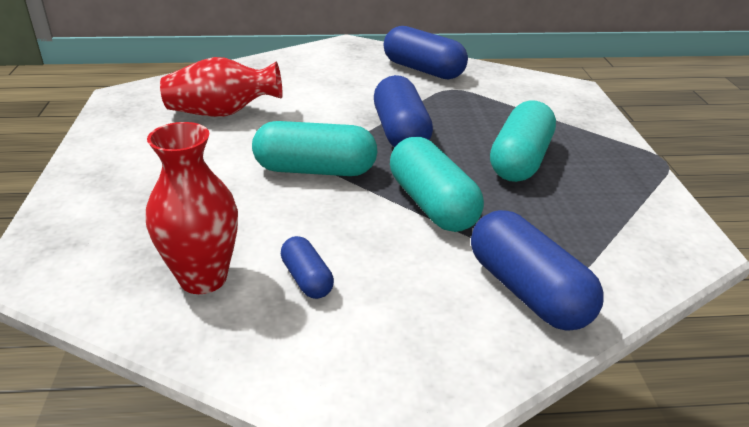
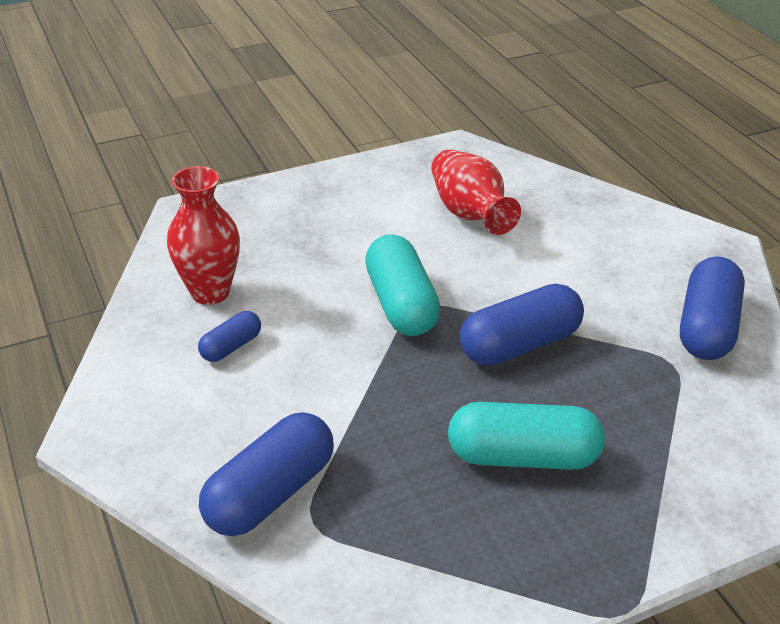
camera: 70 degrees right, 5 degrees up
turquoise capsule [390,137,484,232] -> none

